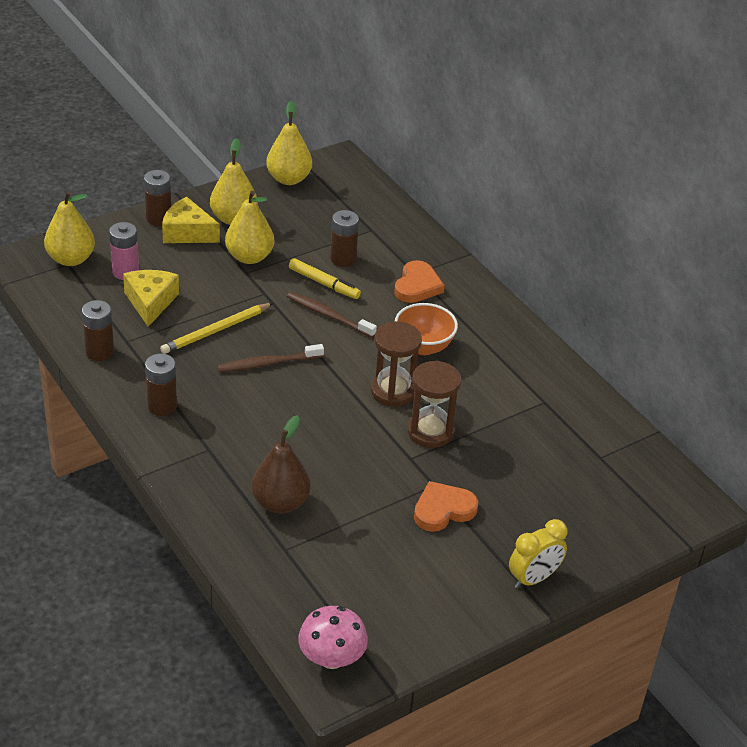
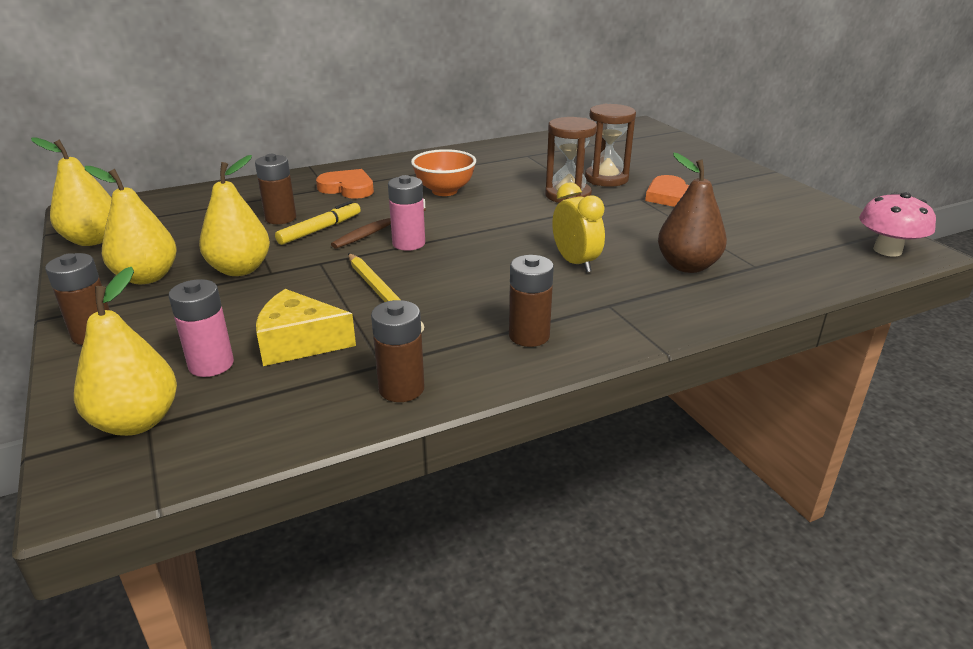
camera: 80 degrees left, 10 degrees down
yellow cheese [162,197,220,243] -> none
brown toothbrush [217,344,324,372] -> none
brown hourglass [371,321,422,407] -> brown hourglass moved to [585,104,636,187]
yellow clock [509,519,567,588] -> yellow clock moved to [552,182,605,273]
none -> pink battery [388,175,425,251]

